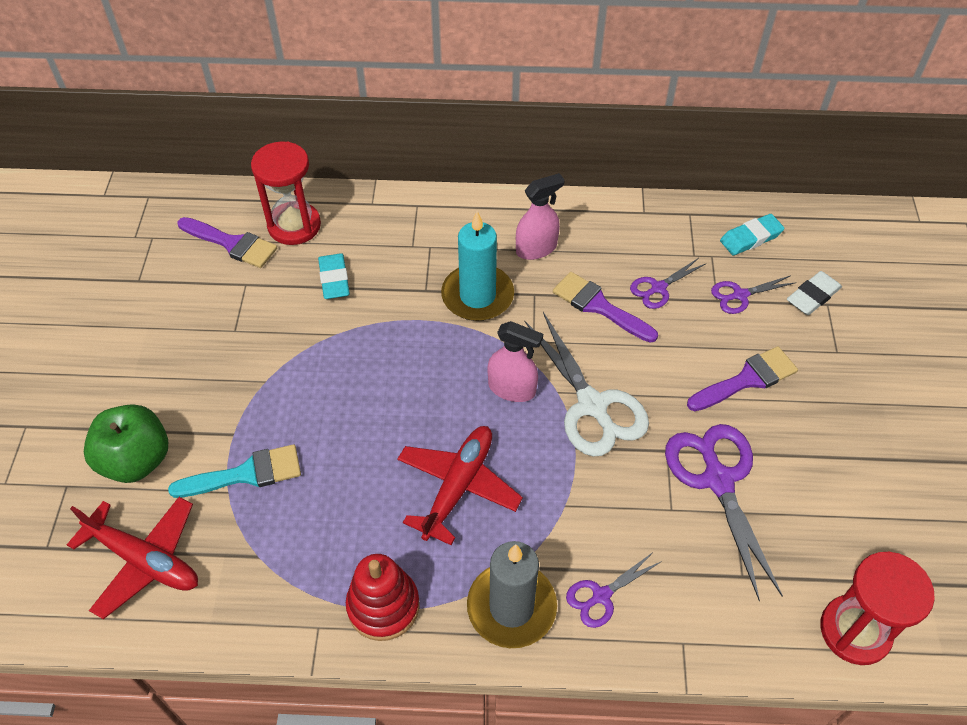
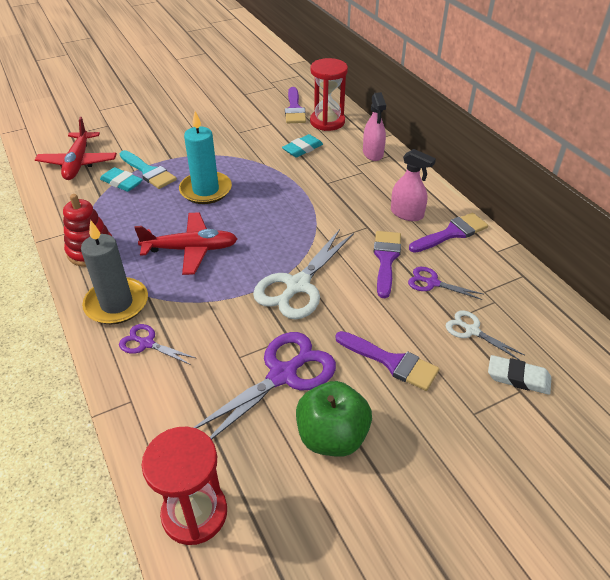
camera: 60 degrees right, 10 degrees down
green apple [84,404,168,483] -> green apple moved to [296,381,372,457]
turquoise candle [441,211,514,321] -> turquoise candle moved to [179,111,232,204]
pink spray bottle [487,321,543,402] -> pink spray bottle moved to [363,92,386,161]
purple scissors [711,275,796,314] -> white scissors [446,310,524,360]
turquoise eraser [720,214,785,255] -> turquoise eraser moved to [100,167,143,192]
none -> purple brush [409,213,488,253]

